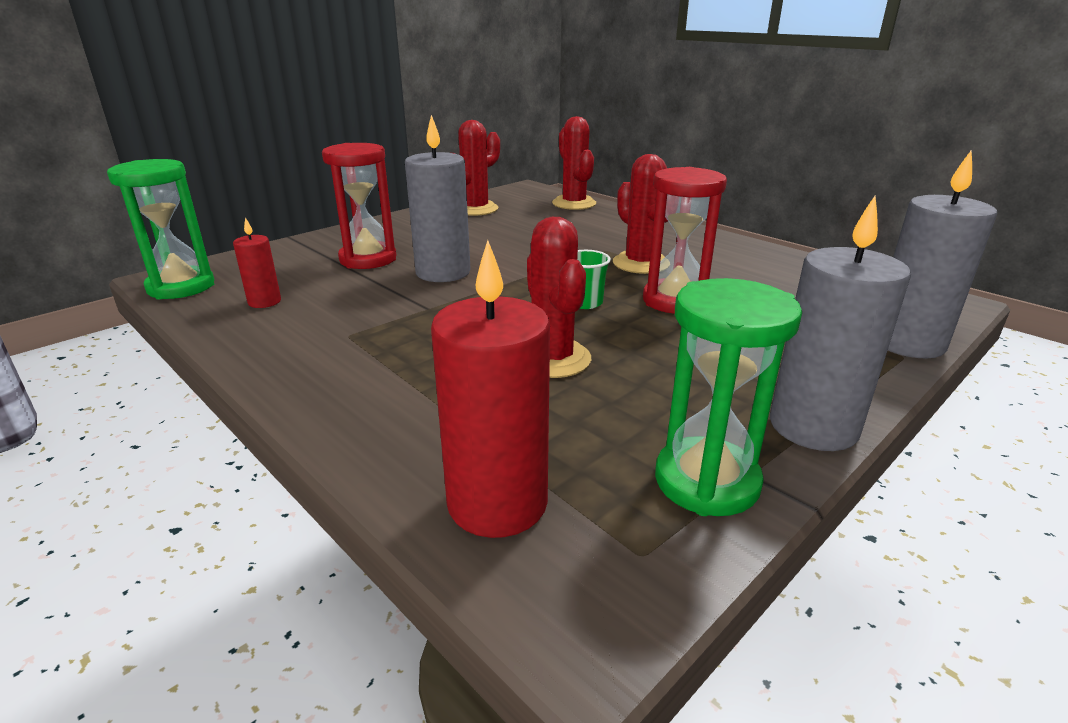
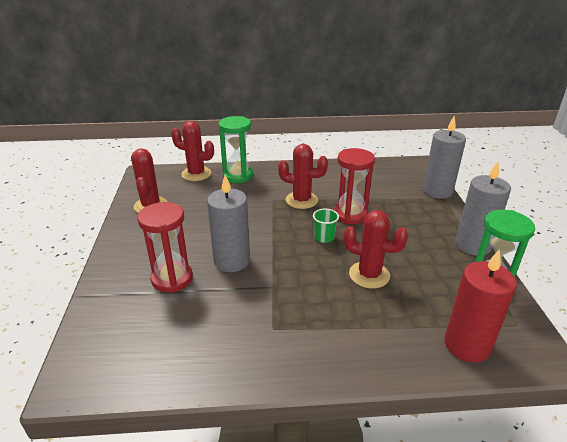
camera: 50 degrees left, 5 degrees up
green hourglass [107,159,214,299] -> green hourglass moved to [219,116,253,183]
red candle [233,217,281,308] -> none

